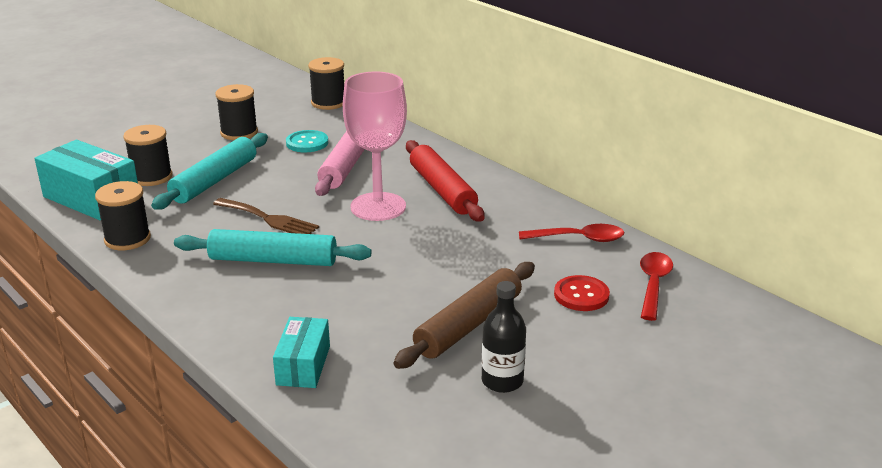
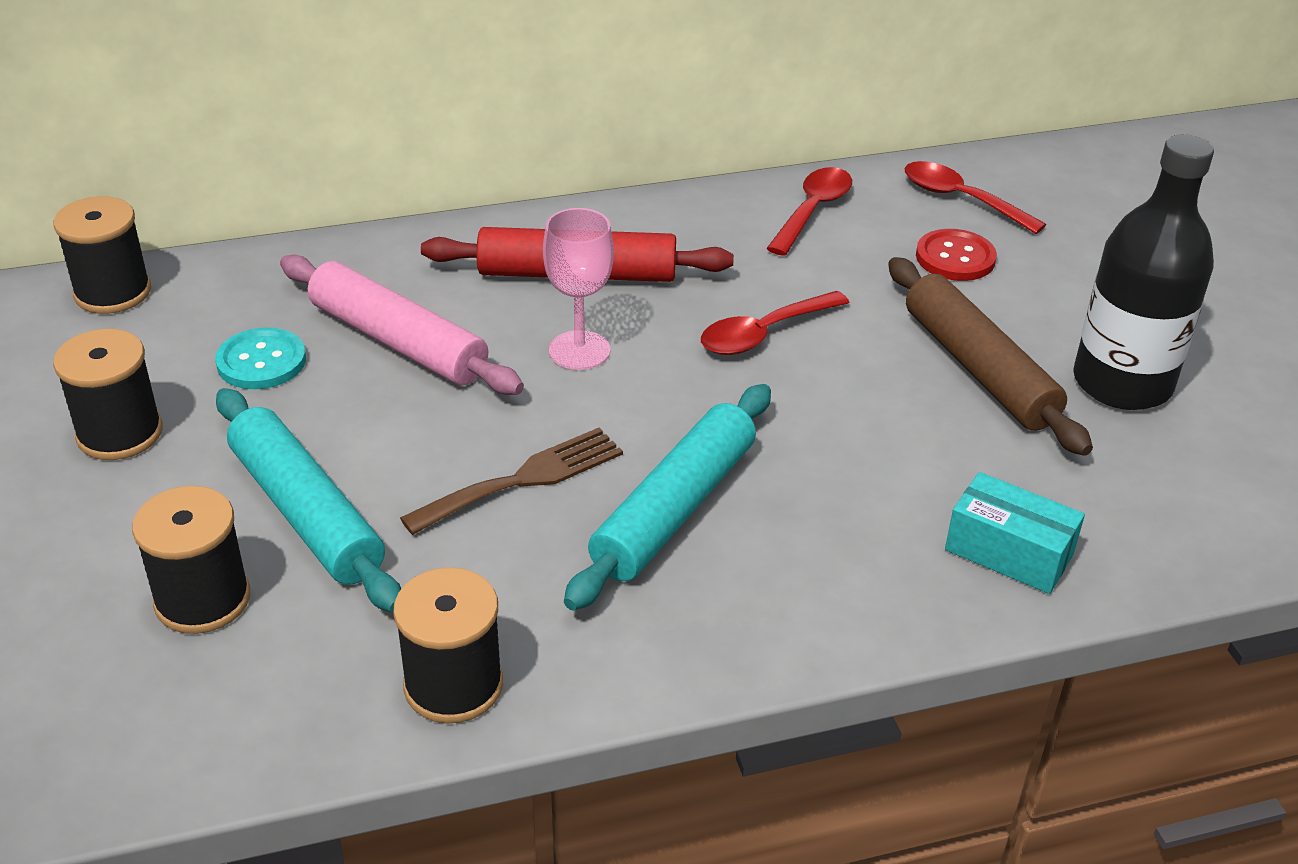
camera: 65 degrees left, 10 degrees up
turquoise box [34,140,138,220] -> none
pink goblet [343,71,407,221] -> pink goblet [543,208,614,370], size x0.61
black bottle [482,281,526,393] -> black bottle [1073,134,1214,410], size x1.67
none -> red spoon [701,291,849,355]

